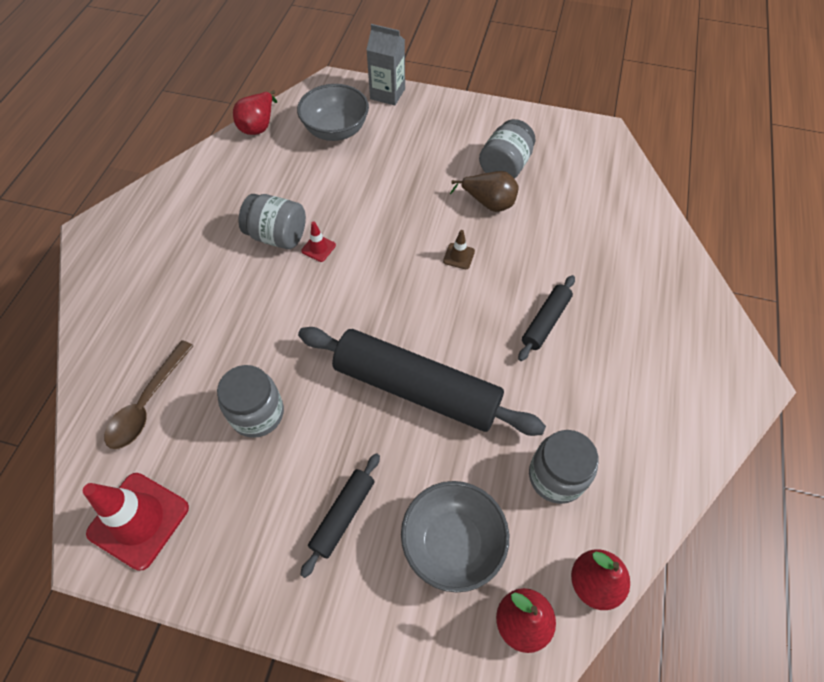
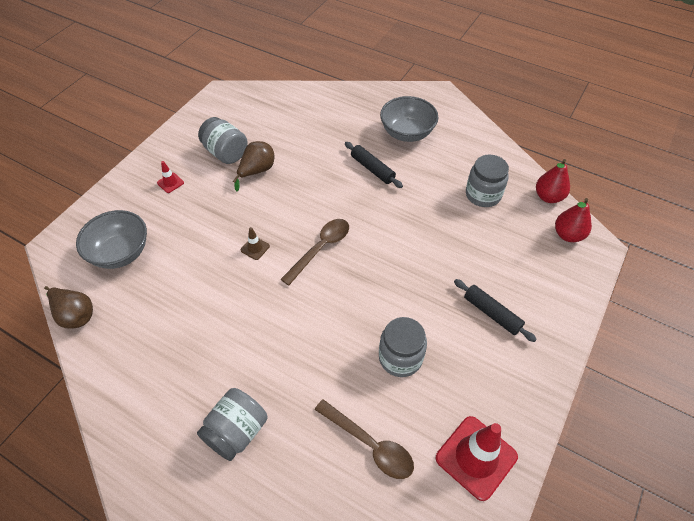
camera: 75 degrees left, 5 degrees down
red pear [233,90,277,135] -> brown pear [44,286,93,329]
grey jar [239,194,306,249] -> grey jar moved to [197,388,268,461]
black rolling pin [298,327,546,436] -> none
red traffic cone [301,221,336,262] -> red traffic cone moved to [157,161,184,193]
grey carton [366,24,405,105] -> none
grey bowl [401,481,509,593] -> grey bowl moved to [380,96,438,142]
brown traffic cone [443,230,475,269] -> brown traffic cone moved to [241,227,270,260]
none -> brown spoon [281,219,349,285]

